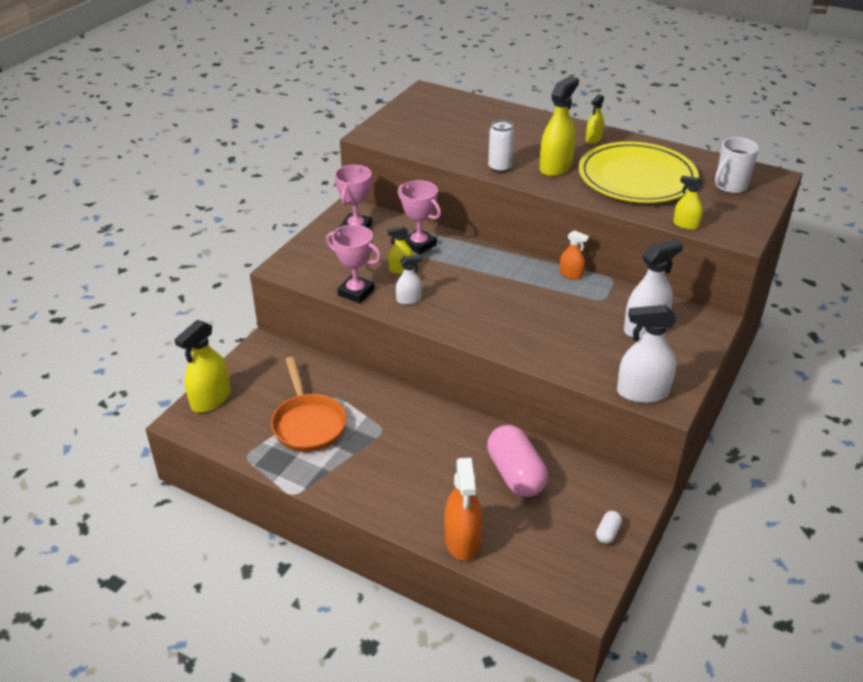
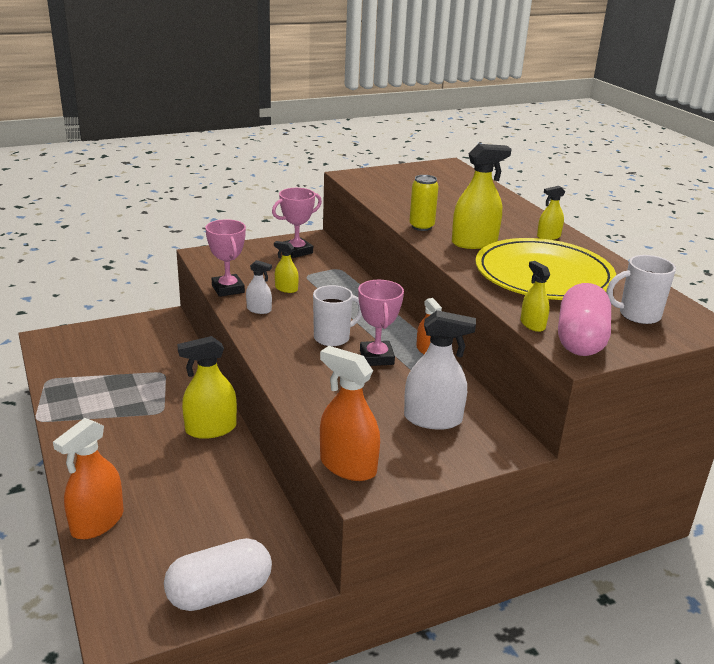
camera: 35 degrees right, 10 degrees down
yellow spray bottle [174,320,231,413] -> yellow spray bottle moved to [177,336,237,439]
orange pan [271,357,346,452] -> none
pink trophy [398,180,441,255] -> pink trophy moved to [358,280,404,366]
pink capsule [487,425,548,497] -> pink capsule moved to [558,283,611,356]
white can [488,120,514,173] -> yellow can [409,175,439,231]
white capsule [596,511,622,544] -> white capsule [164,538,272,611], size x2.33
white spray bottle [617,305,676,403] -> orange spray bottle [320,346,380,481]
none -> white mug [313,285,362,347]

